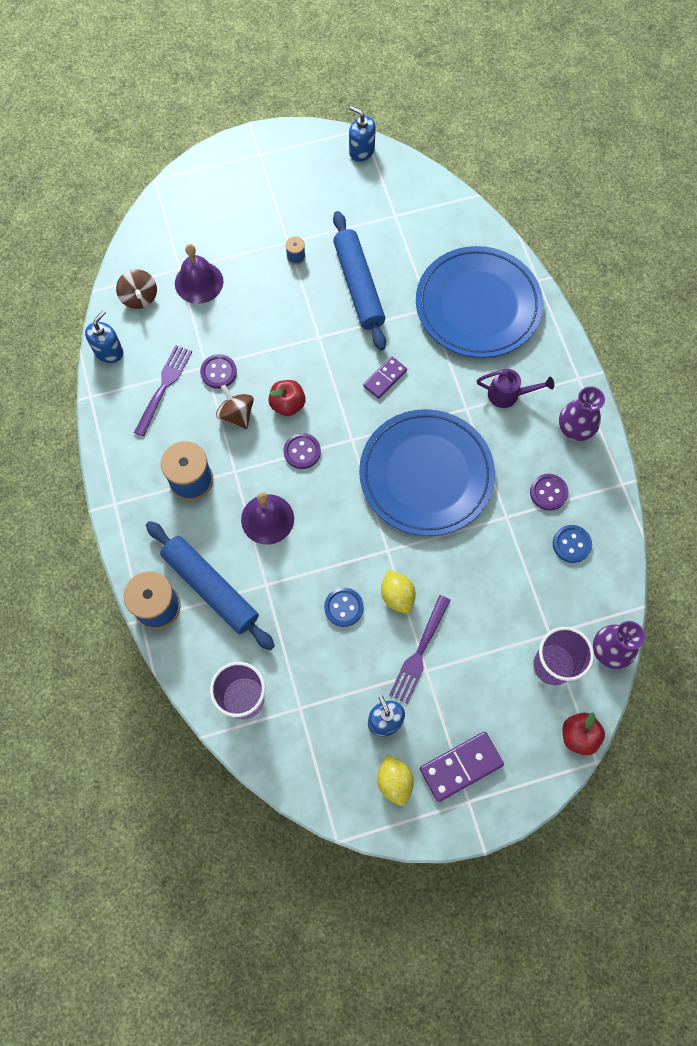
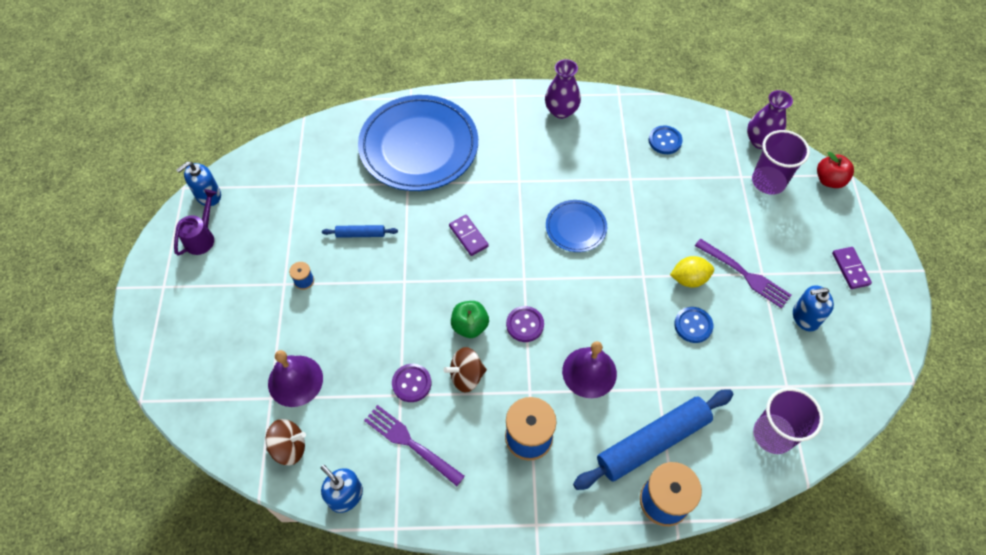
camera: 75 degrees left, 10 degrees down
red apple [268,380,306,416] -> green apple [451,301,489,338]
blue rolling pin [333,211,386,351] -> blue rolling pin [322,225,398,238], size x0.46
blue plate [359,409,495,536] -> blue plate [546,200,607,252], size x0.48
yellow lemon [377,755,413,806] -> none
purple domino [420,732,504,802] -> purple domino [832,247,872,289], size x0.65
purple watering can [477,369,554,408] -> purple watering can moved to [174,189,217,256]
purple button [530,474,569,511] -> none

